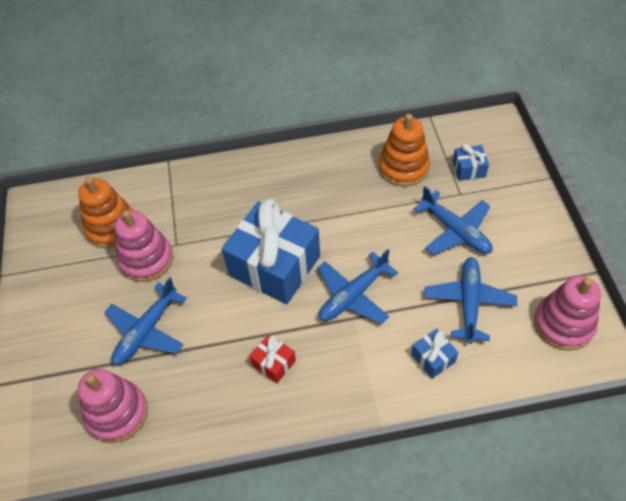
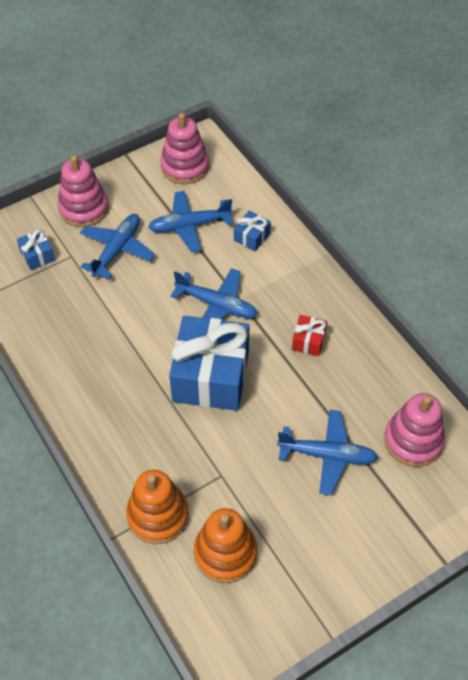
camera: 115 degrees left, 0 degrees up
pink stacking toy [114,210,173,282] -> pink stacking toy moved to [57,155,109,227]
orange stacking toy [379,114,430,187] -> orange stacking toy moved to [126,470,189,544]

